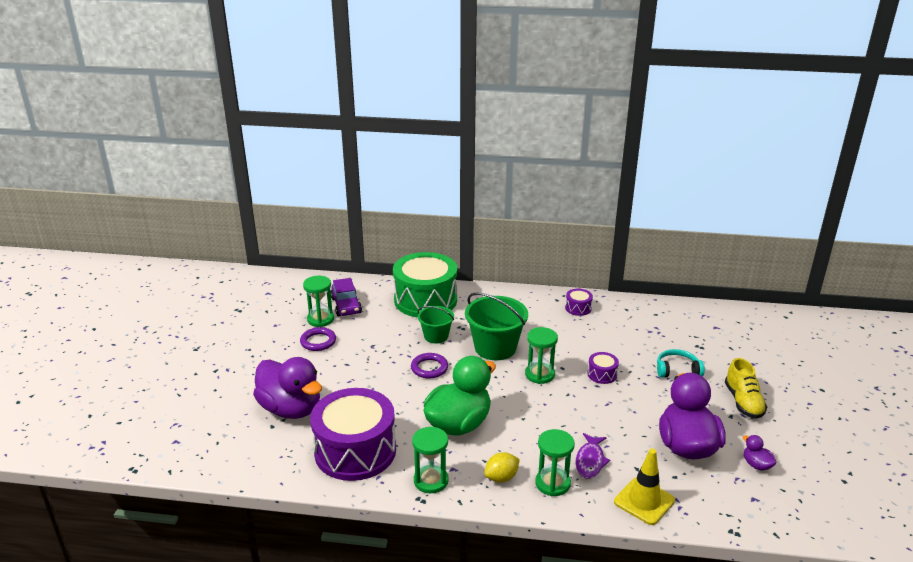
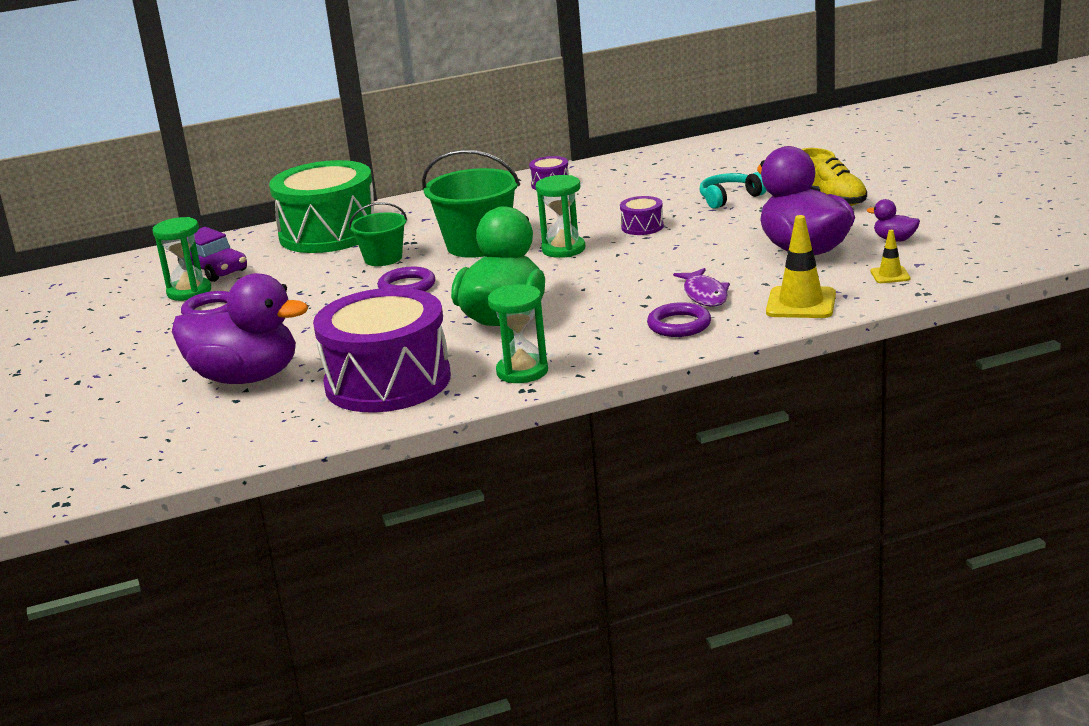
camera: 25 degrees left, 5 degrees down
yellow lemon [484,452,520,482] -> none
green hourglass [535,429,575,496] -> purple ring [647,302,711,337]
none -> yellow traffic cone [871,230,910,283]

